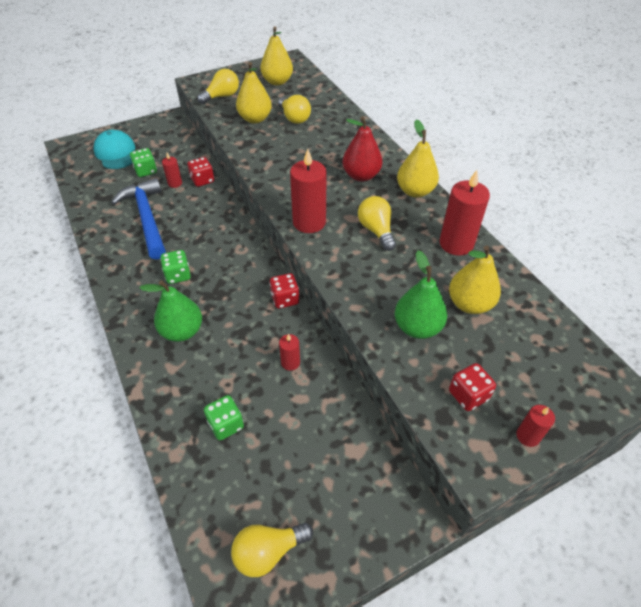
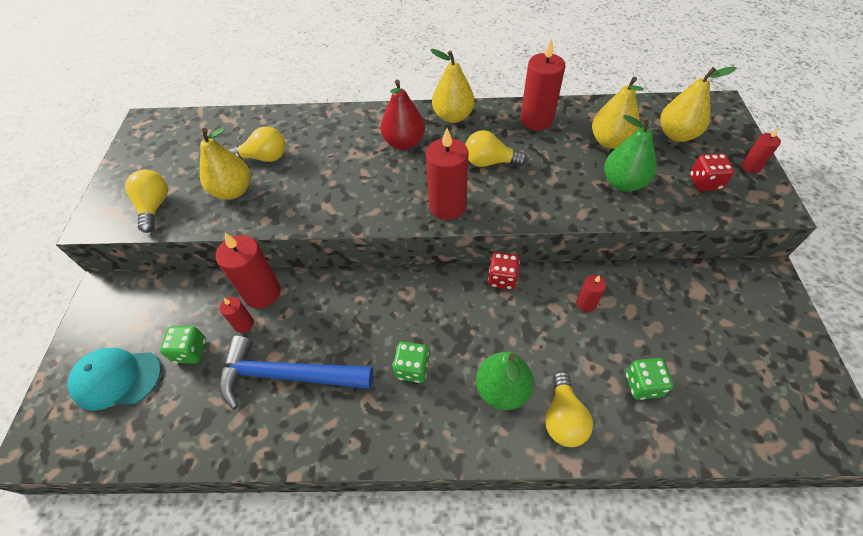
camera: 60 degrees left, 5 degrees up
red dice [187,157,214,187] -> red candle [216,233,281,308]
yellow light bulb [231,523,313,577] -> yellow light bulb moved to [545,371,593,447]
yellow pear [260,26,293,86] -> yellow pear moved to [660,66,736,142]

